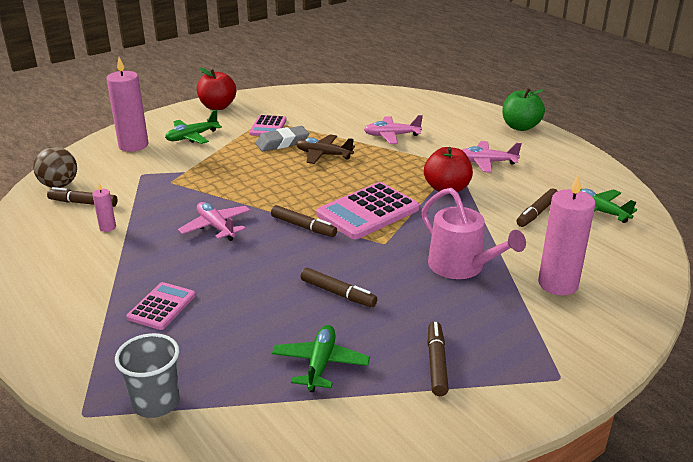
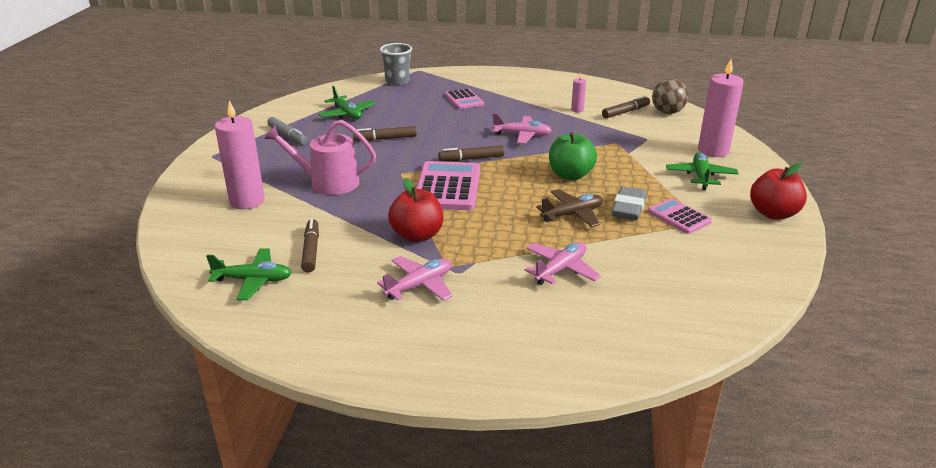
camera: 135 degrees right, 0 degrees up
brown marker [428,321,449,396] -> grey marker [267,117,308,145]
green apple [502,88,545,131] -> green apple moved to [549,132,597,180]

